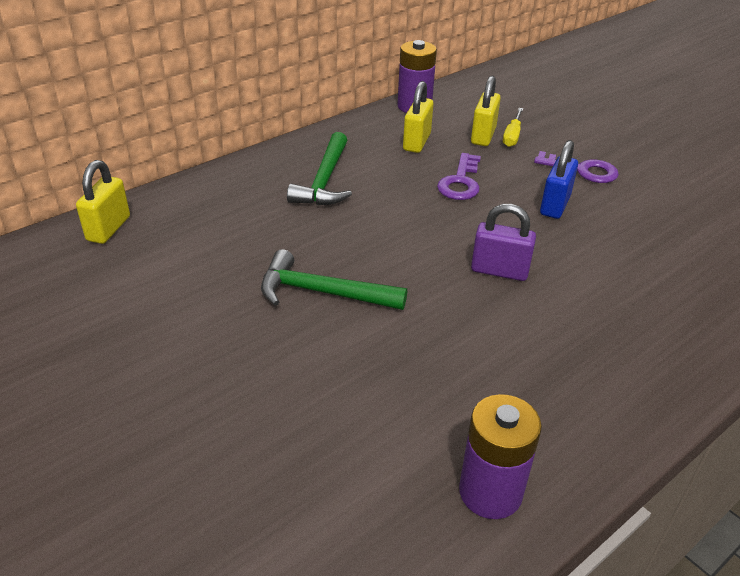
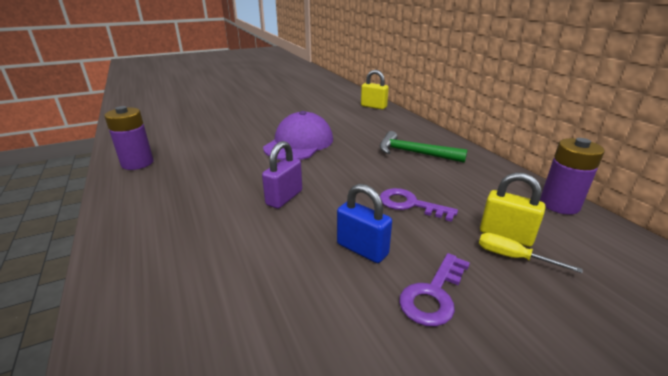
camera: 105 degrees right, 10 degrees down
green hammer [261,249,407,310] -> purple cap [263,111,333,160]
yellow padlock [403,81,433,153] -> none

